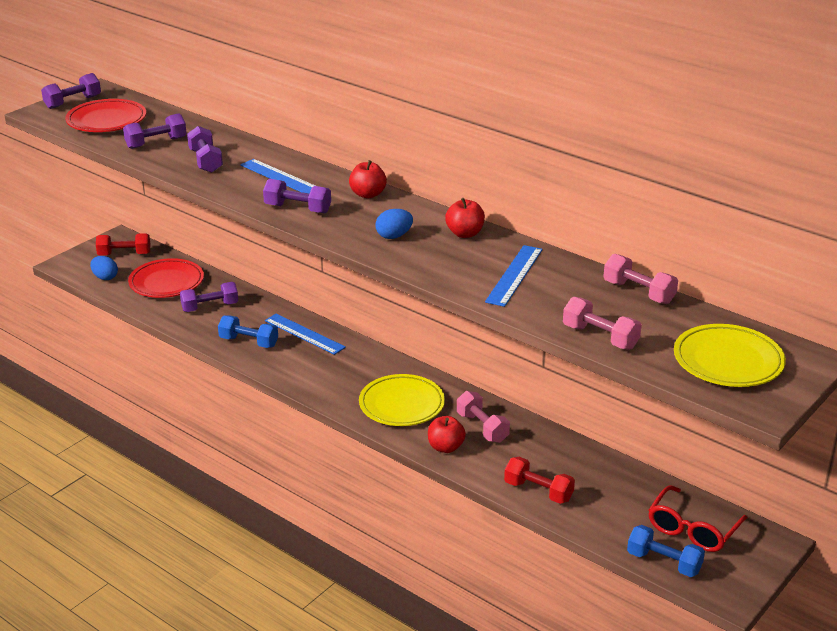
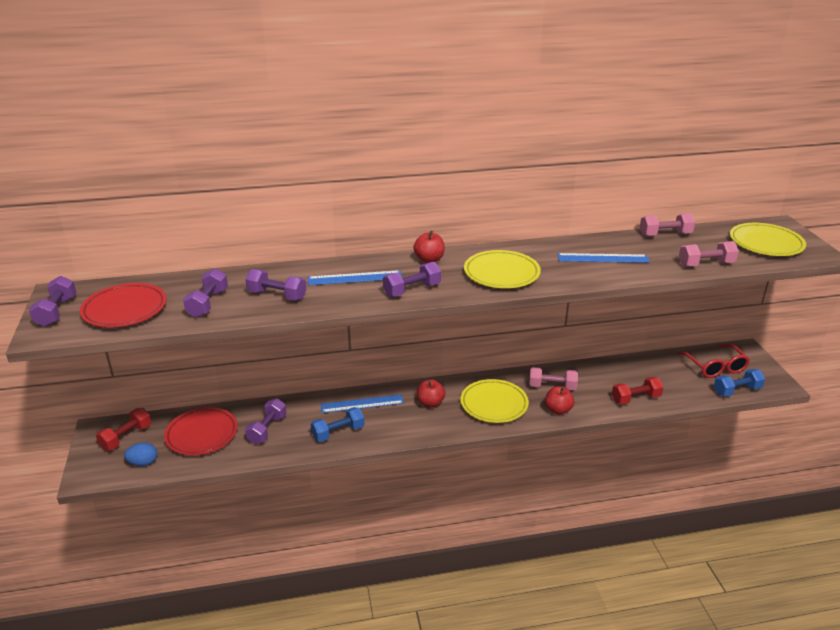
camera: 50 degrees left, 0 degrees up
blue egg [376,209,413,239] -> yellow plate [464,250,541,288]
red apple [445,198,485,238] -> red apple moved to [417,379,445,408]
blue ruler [485,245,543,307] -> blue ruler turned 60 degrees counterclockwise [557,253,650,263]

